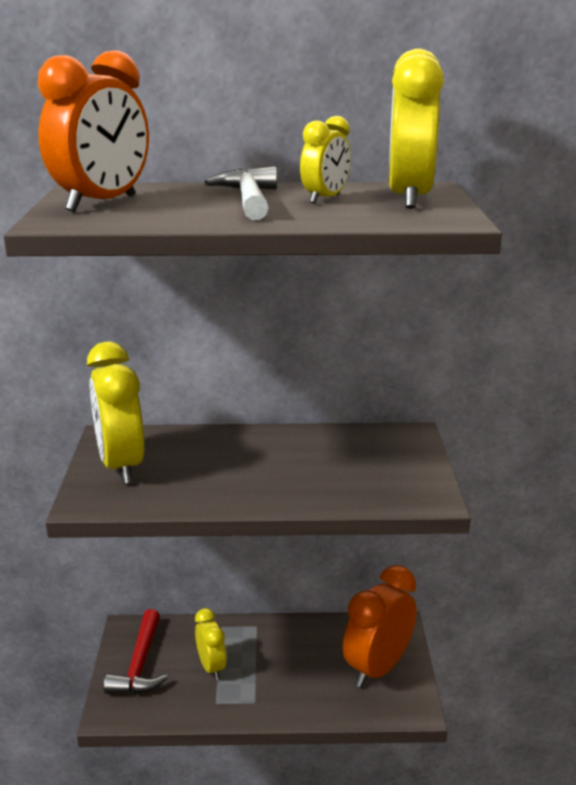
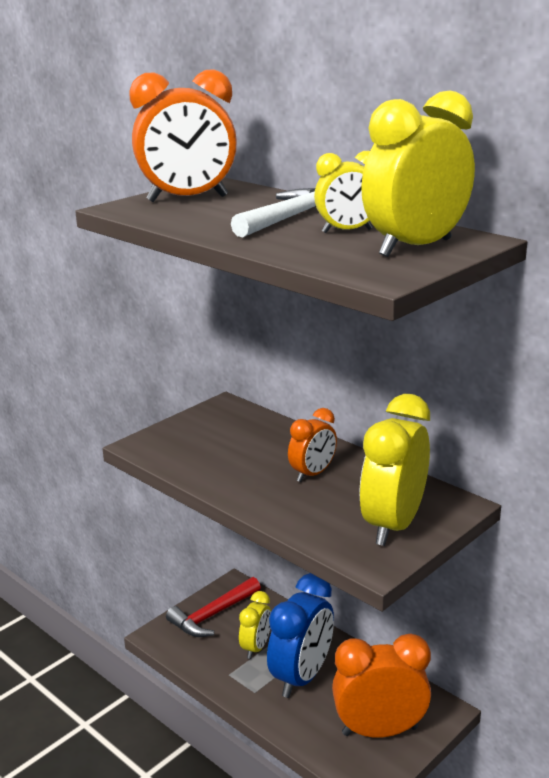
camera: 45 degrees right, 0 degrees up
yellow clock [87,342,144,484] -> yellow clock moved to [359,394,430,546]
none -> blue clock [267,573,334,698]
none -> orange clock [288,408,337,482]

